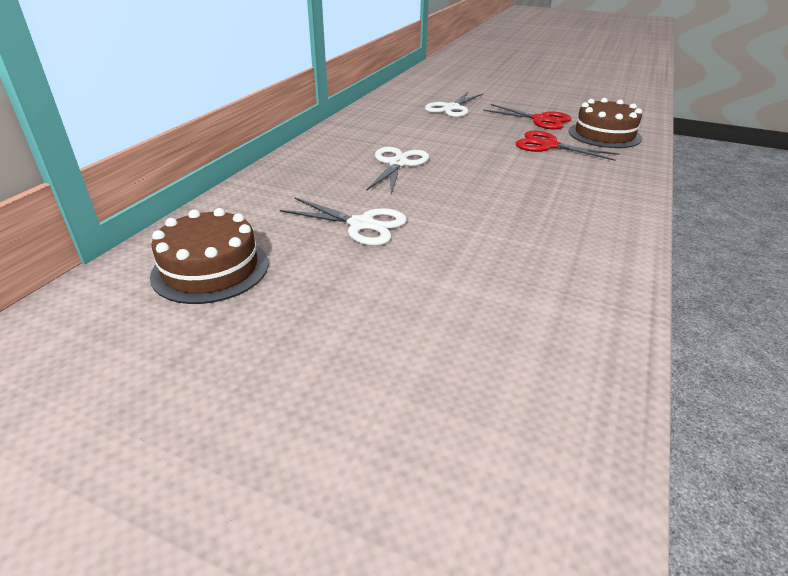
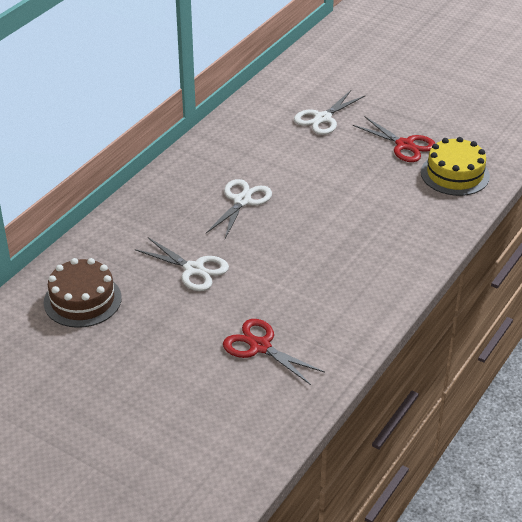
camera: 10 degrees right, 5 degrees up
red scissors [516,131,619,161] -> red scissors moved to [223,319,325,385]
brown cake [569,98,642,148] -> yellow cake [421,137,490,196]

